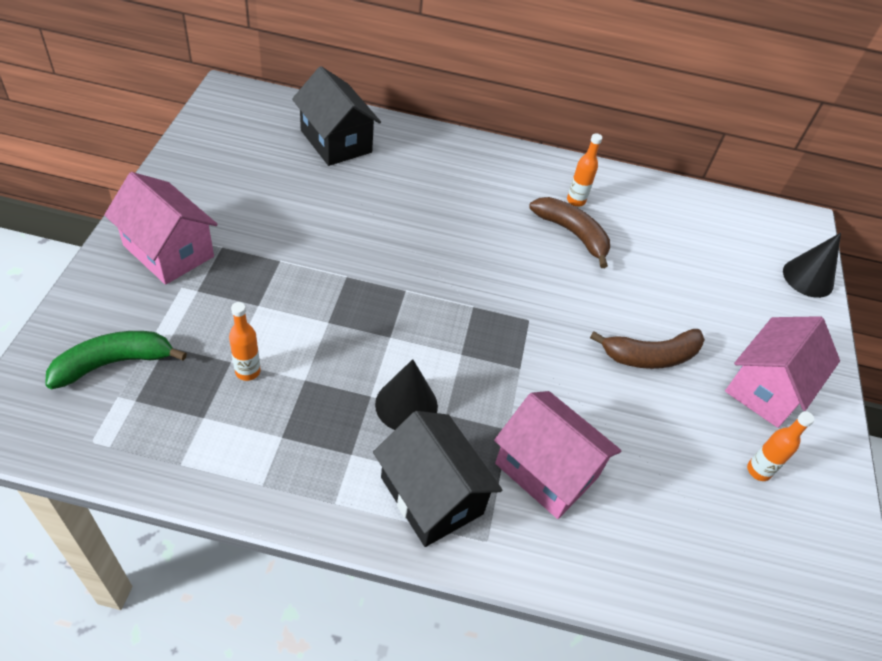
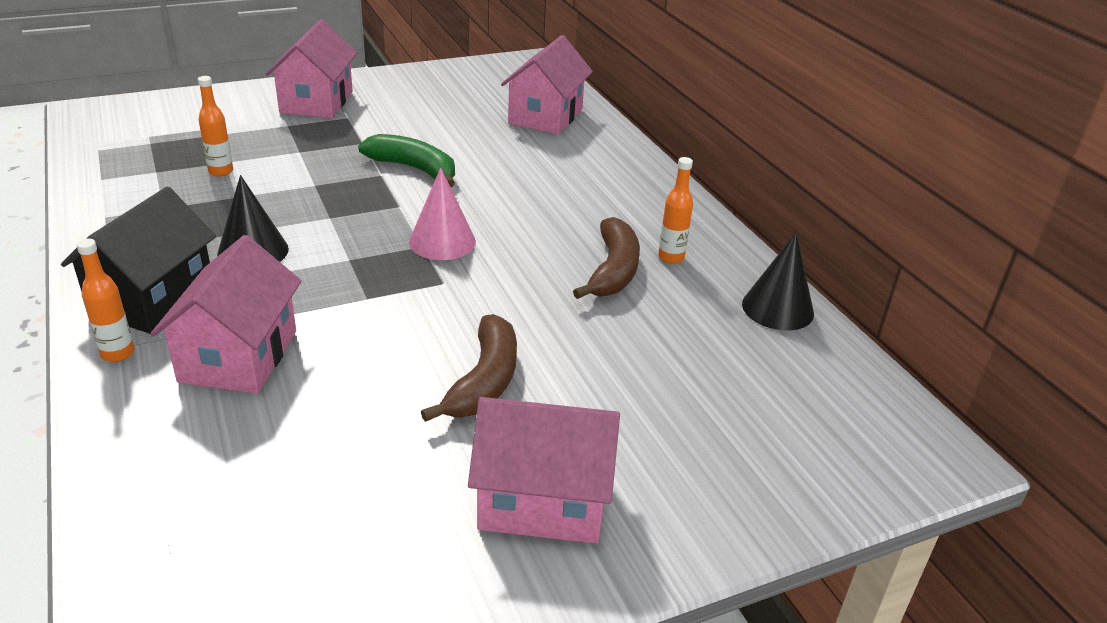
camera: 60 degrees right, 15 degrees down
green banana [45,331,187,389] -> green banana moved to [358,134,455,187]
black house [292,66,381,166] -> pink house [501,35,593,135]
brown banana [590,329,705,369] -> brown banana turned 120 degrees counterclockwise [421,314,517,422]
orange bottle [747,411,814,481] -> orange bottle moved to [76,238,134,362]
black cone [783,233,841,298] -> black cone moved to [742,233,814,331]
none -> pink cone [409,167,476,260]

